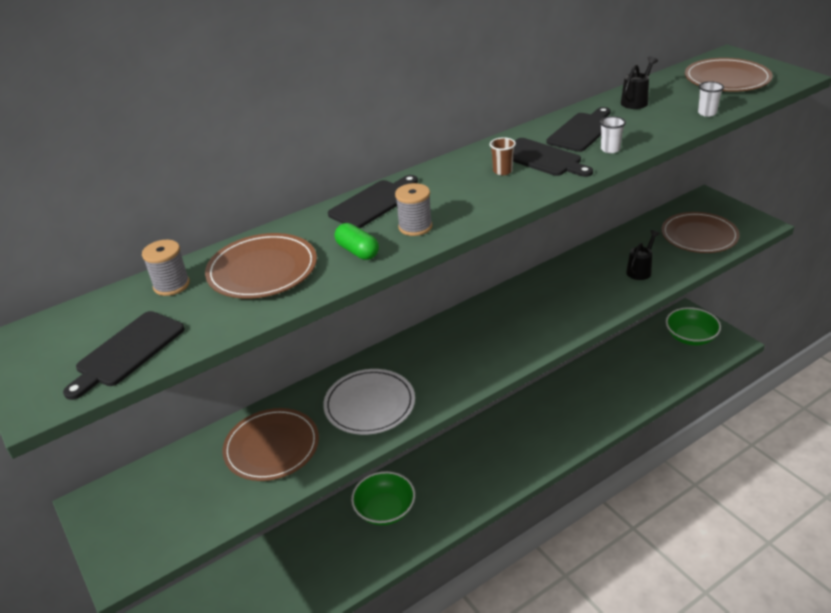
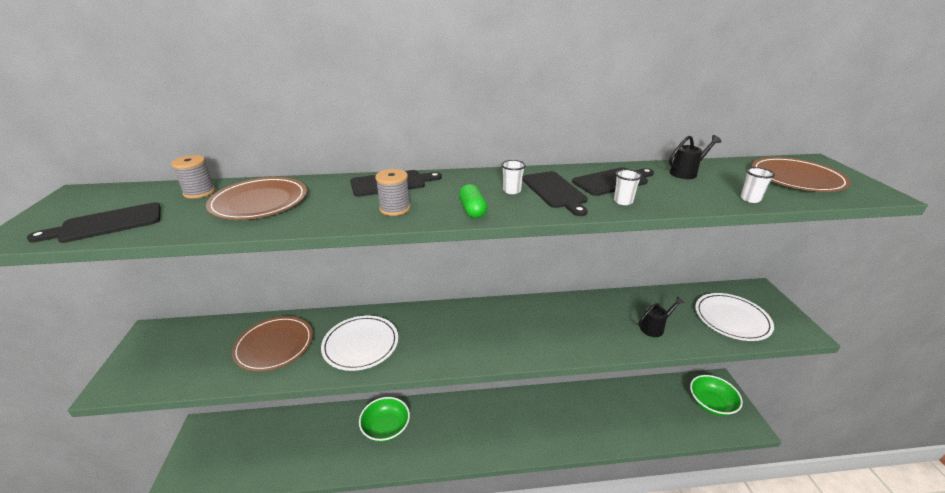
camera: 25 degrees right, 5 degrees down
green capsule [335,223,379,260] -> green capsule moved to [459,184,487,218]
brown cup [490,137,516,175] -> white cup [501,160,526,194]
brown plate [661,212,740,253] -> white plate [695,293,774,341]

